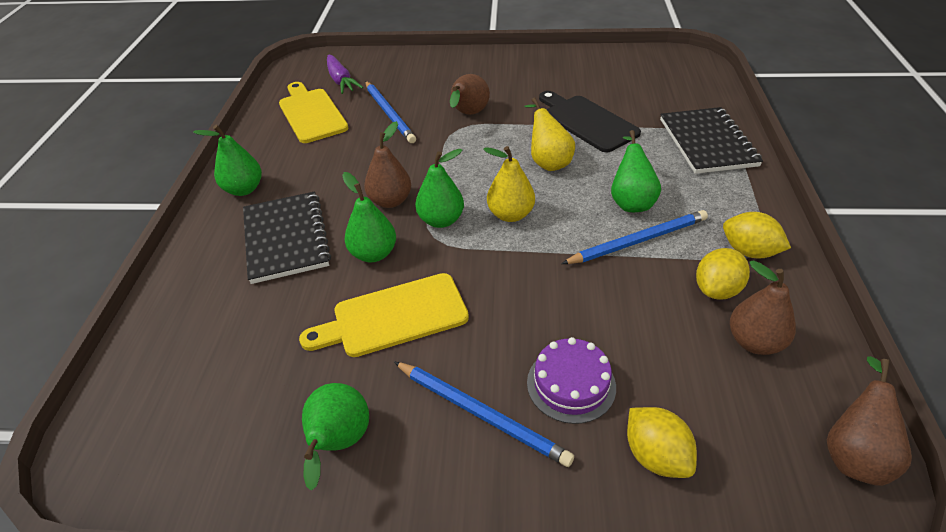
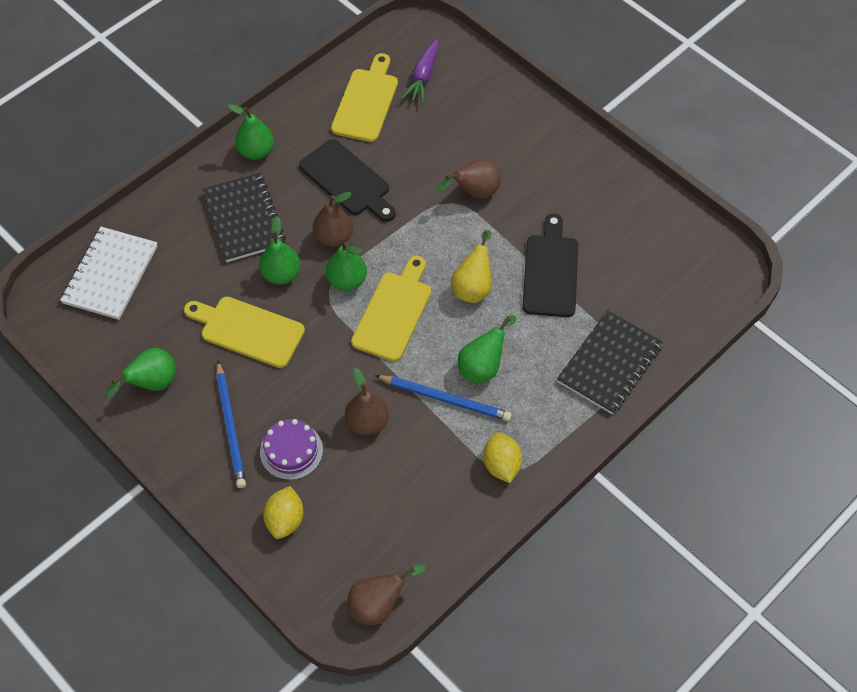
camera: 40 degrees right, 15 degrees up
black notebook [243,192,331,284] -> black notebook turned 45 degrees counterclockwise [202,173,286,262]
blue pencil [365,81,416,143] -> none
yellow pear [483,146,535,222] -> yellow cutting board [351,256,431,362]
yellow lemon [696,248,750,300] -> none
brown pear [730,260,796,355] -> brown pear moved to [345,368,389,436]
none -> white notebook [60,227,158,320]
none -> black cutting board [299,139,396,222]

